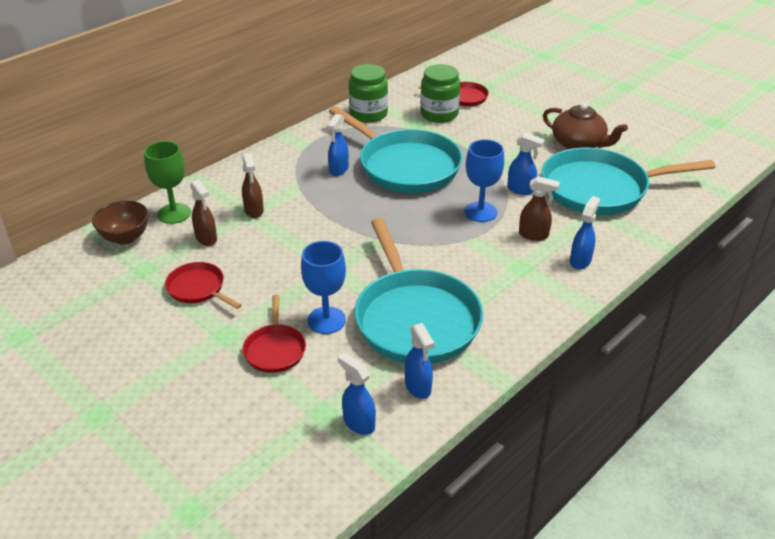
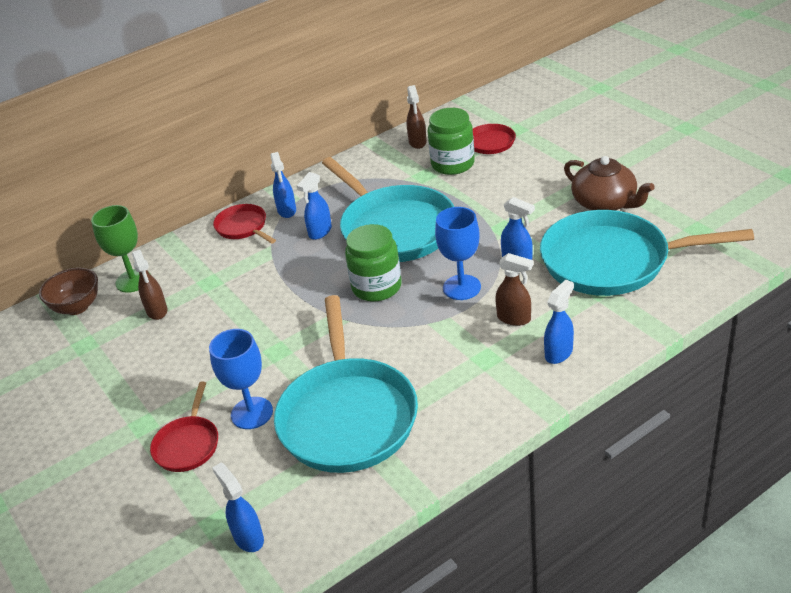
camera: 15 degrees right, 0 degrees up
red pan [165,262,242,309] -> red pan moved to [213,204,276,244]
brown spray bottle [242,153,264,218] -> brown spray bottle moved to [406,85,427,149]
green jar [349,64,388,123] -> green jar moved to [345,224,402,302]
blue spray bottle [405,323,435,399] -> blue spray bottle moved to [270,152,296,218]

